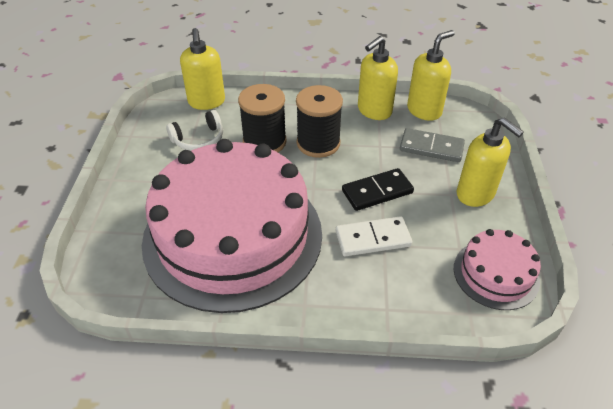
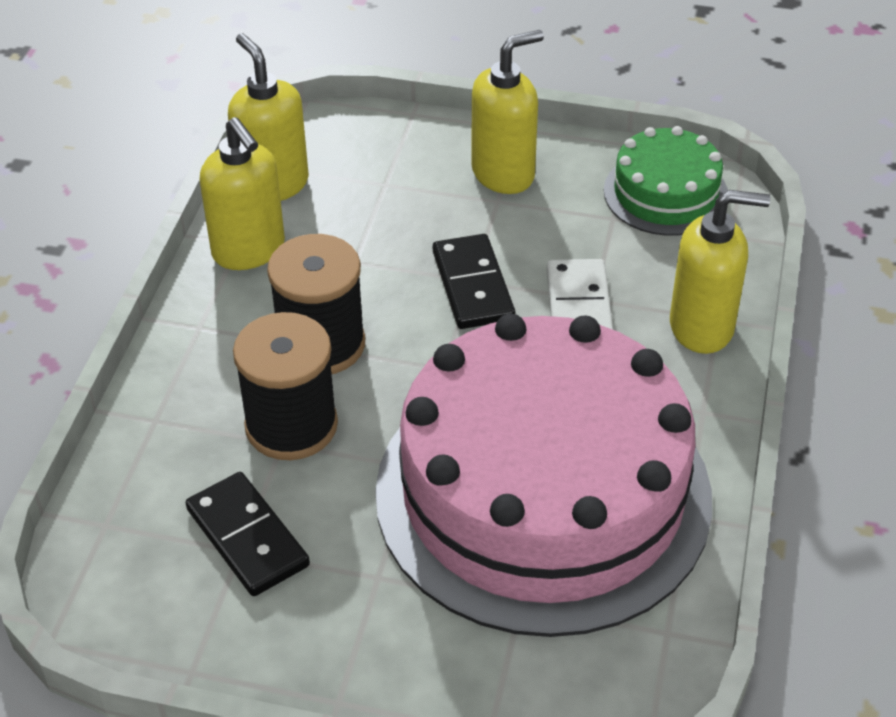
camera: 80 degrees left, 0 degrees up
white headphones [166,110,223,151] -> black domino [186,472,310,596]
yellow soap dispenser [180,28,225,110] -> yellow soap dispenser moved to [670,190,770,354]
grey domino [400,128,465,162] -> none
pink cake [454,229,541,310] -> green cake [604,126,728,236]

